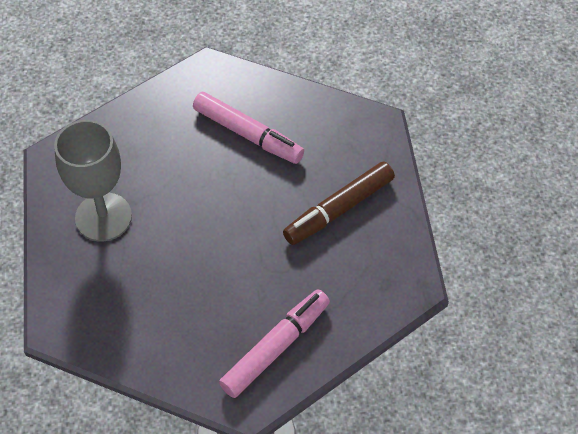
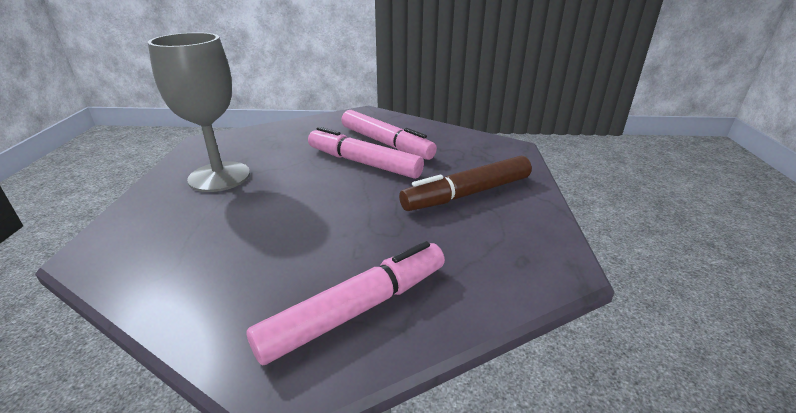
camera: 10 degrees right, 25 degrees down
none -> pink marker [308,127,424,179]

